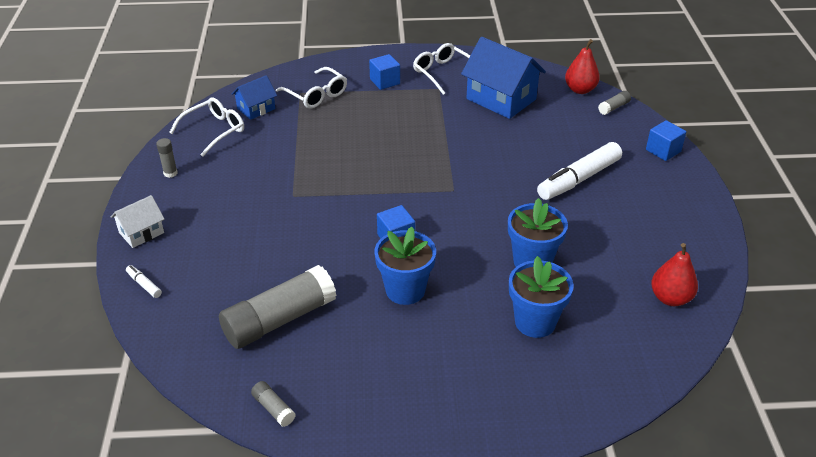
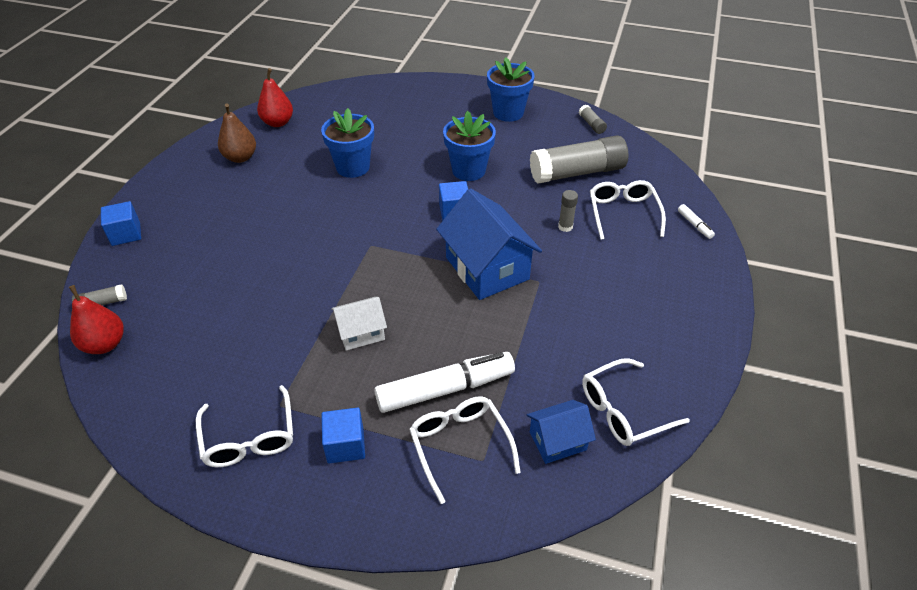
camera: 160 degrees left, 5 degrees up
white house [111,195,164,248] -> white house moved to [331,297,387,351]
grey glue stick [156,138,178,178] -> grey glue stick moved to [558,190,578,232]
blue house [461,37,546,119] -> blue house moved to [436,188,542,300]
blue flower pot [509,256,574,338] -> blue flower pot moved to [487,58,535,122]
white marker [537,142,622,200] -> white marker moved to [374,352,515,413]
none -> brown pear [218,104,256,163]
none -> white glasses [590,180,666,240]

